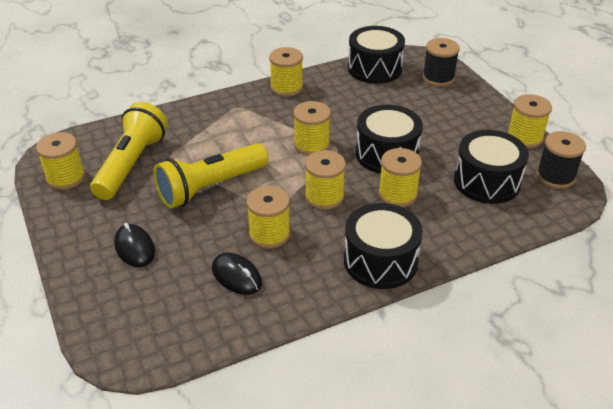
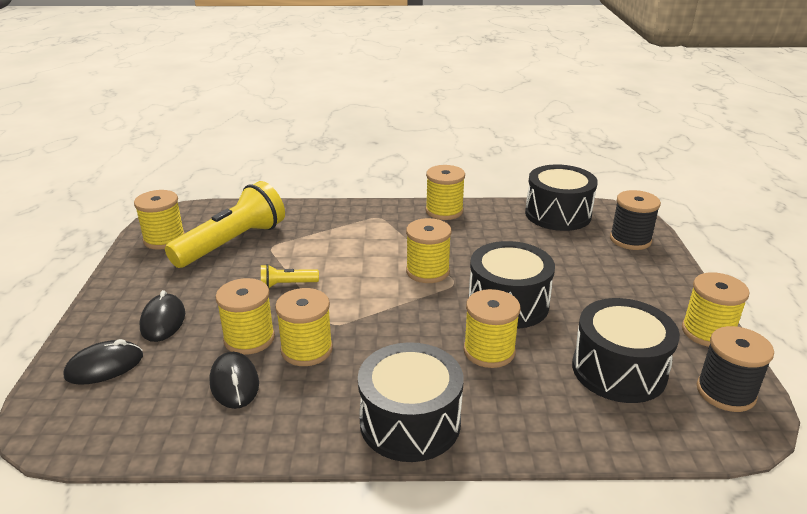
camera: 25 degrees right, 10 degrees down
yellow flashlight [153,143,269,208] -> yellow flashlight [261,264,319,288], size x0.44
yellow spool [305,150,346,210] -> yellow spool moved to [215,278,275,355]
none -> black mouse [64,339,143,385]

